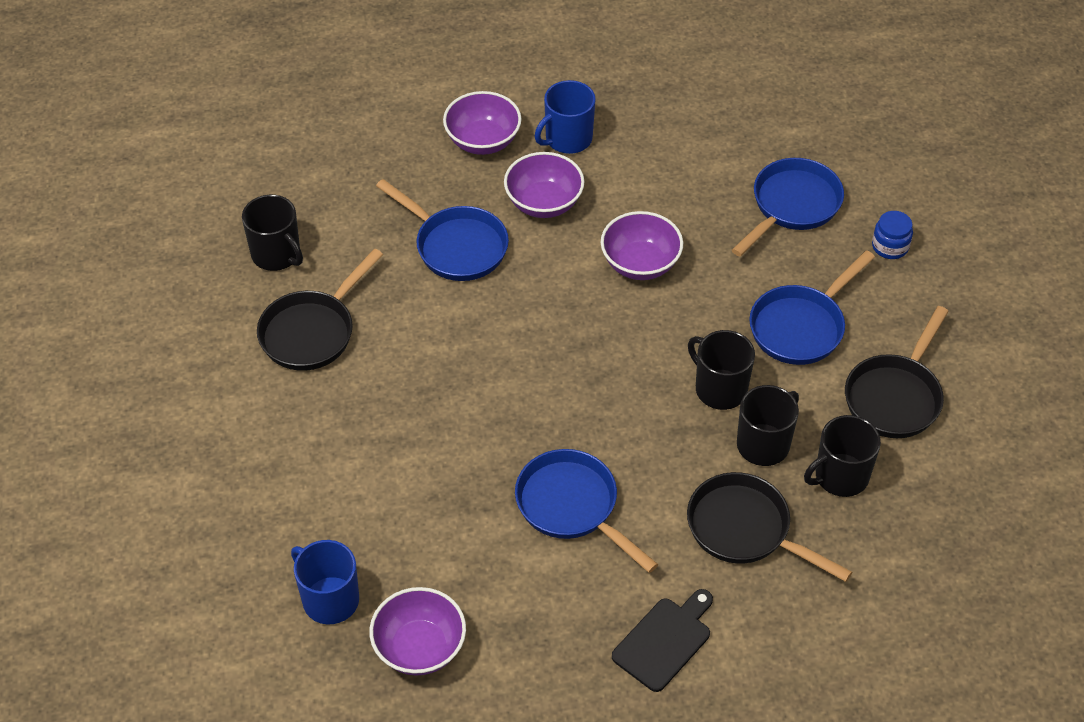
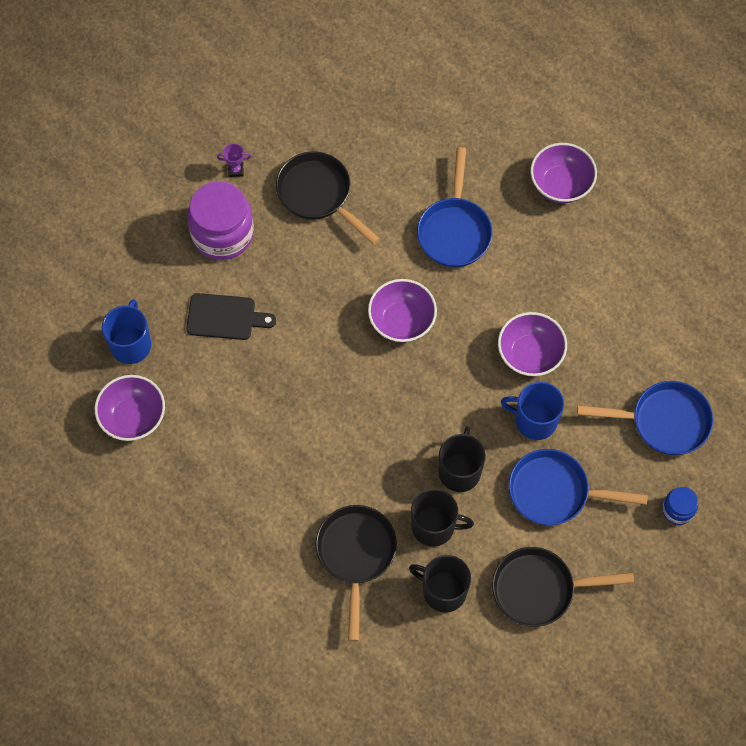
camera: 55 degrees right, 15 degrees up
black mug [242,195,303,271] -> none
black pan [257,248,383,371] -> black pan turned 45 degrees clockwise [276,152,380,245]
purple bowl [504,152,584,218] -> purple bowl moved to [368,279,437,343]
blue pan [515,449,658,573] -> none
blue mug [535,80,596,154] -> blue mug moved to [501,382,564,440]
black cutting board [612,589,713,692] -> black cutting board moved to [186,293,276,340]
none -> purple jar [187,181,254,260]
none -> purple trophy [217,143,251,177]

